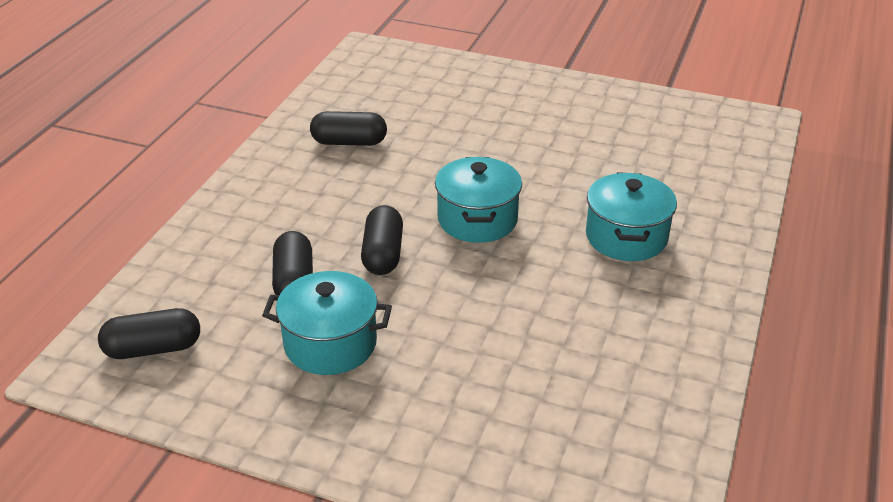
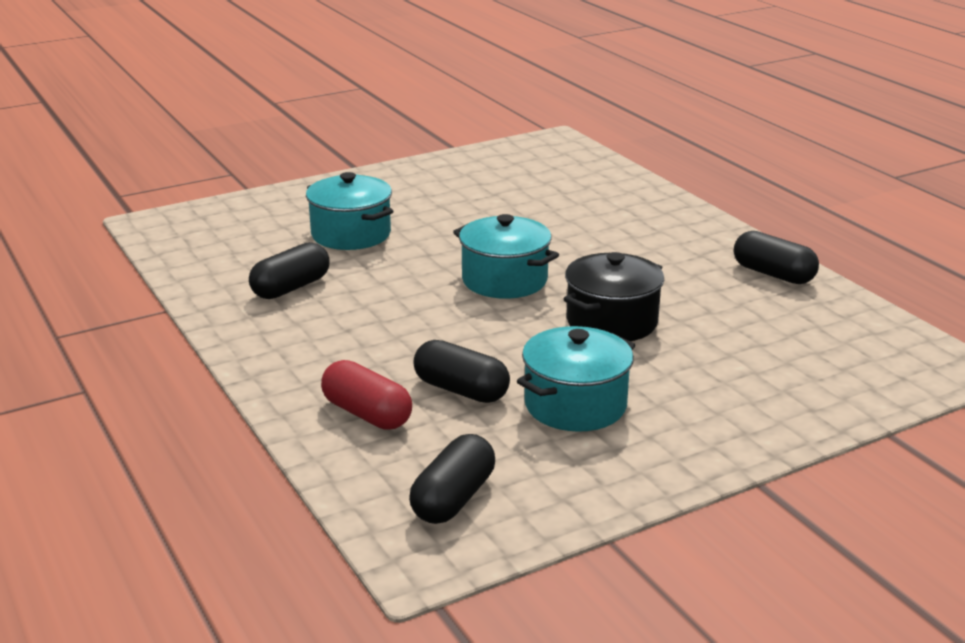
camera: 50 degrees left, 10 degrees down
black capsule [361,205,403,275] -> black capsule moved to [734,231,819,284]
turquoise pot [586,172,677,261] -> turquoise pot moved to [306,172,393,250]
none -> red capsule [321,360,412,430]
none -> black pot [564,252,664,341]

